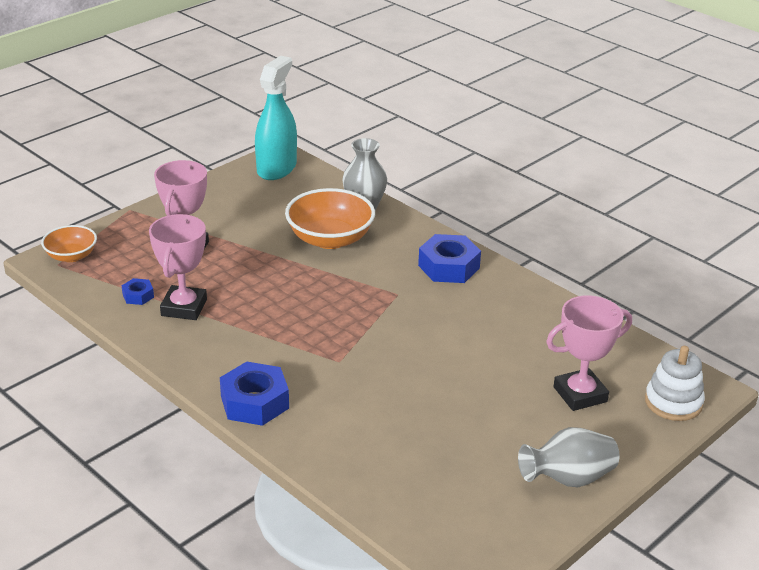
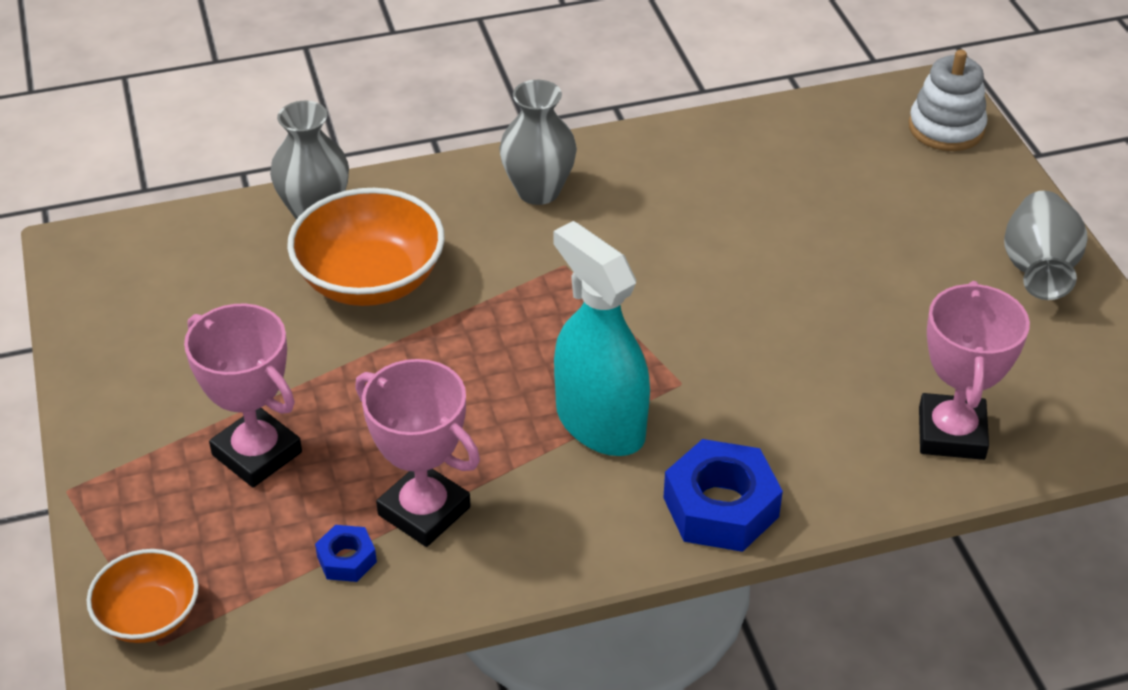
camera: 60 degrees left, 10 degrees up
turquoise spray bottle [255,56,297,180] -> turquoise spray bottle moved to [553,221,650,456]
blue nut [418,234,481,283] -> grey vase [499,80,577,205]
pink trophy [546,295,632,411] -> pink trophy moved to [919,281,1030,460]

